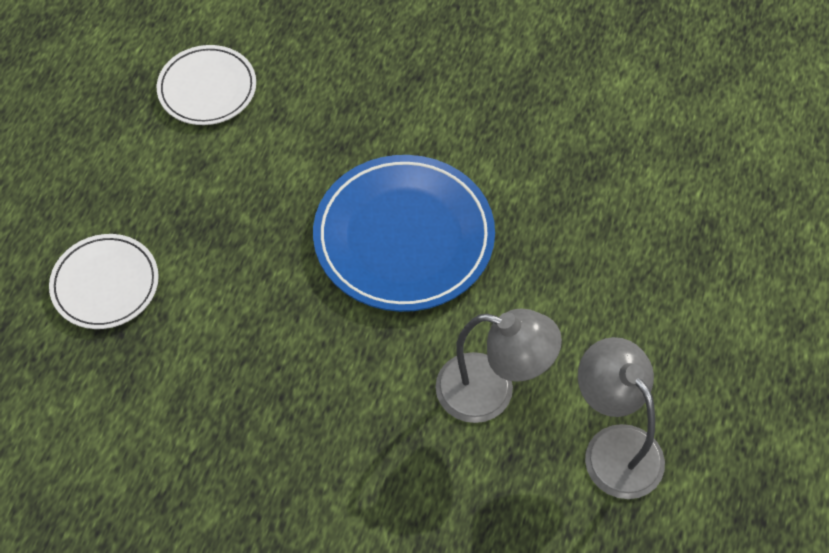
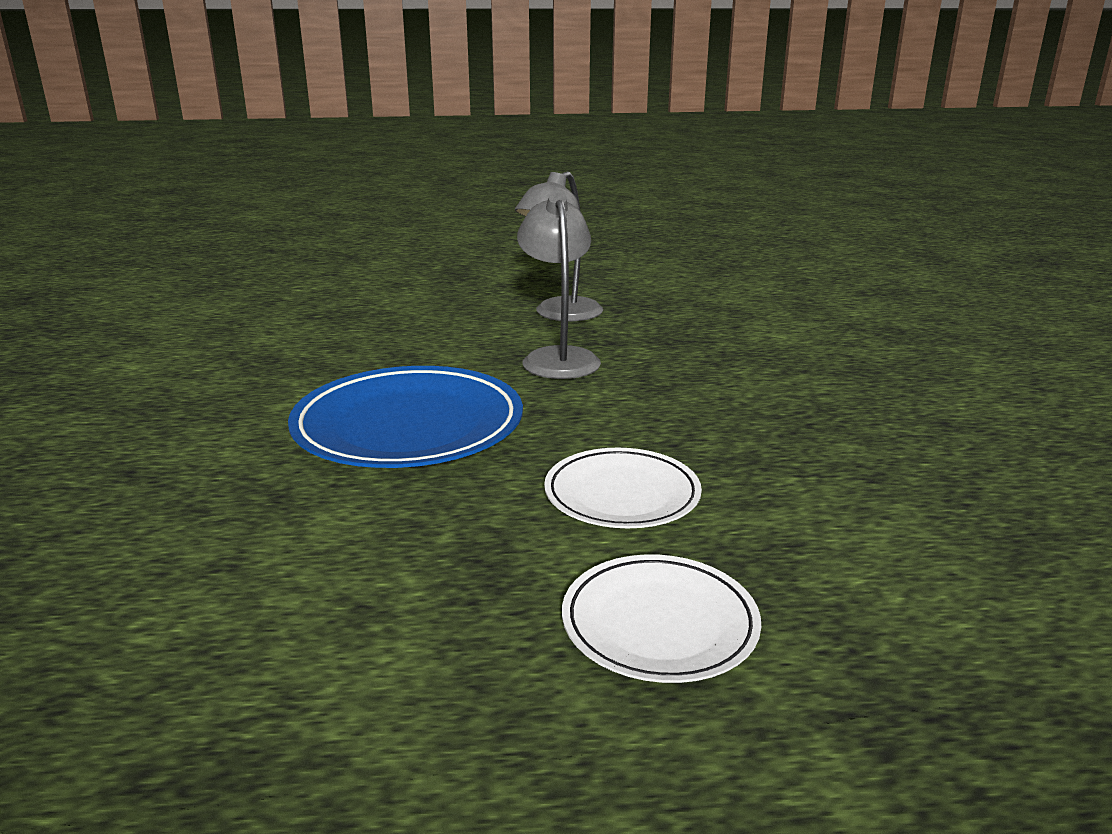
camera: 115 degrees left, 35 degrees down
white plate [157,45,256,125] -> white plate moved to [544,448,702,528]

